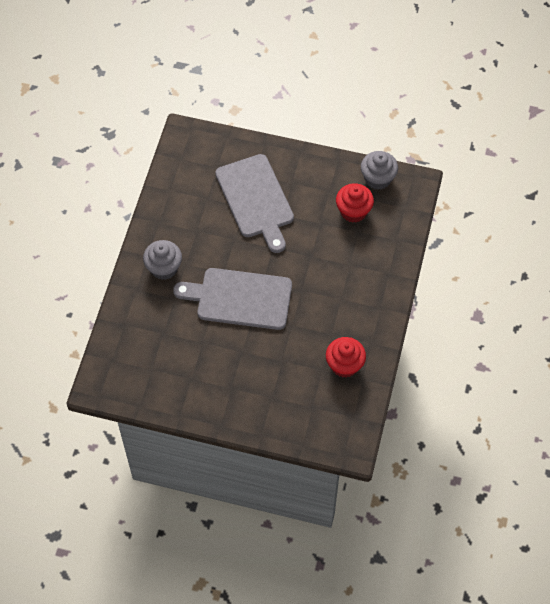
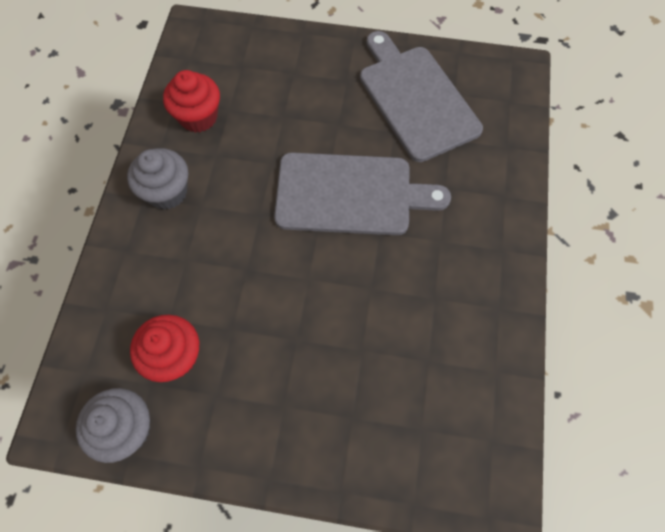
camera: 175 degrees right, 5 degrees up
grey cupcake [143,240,182,280] -> grey cupcake moved to [127,148,188,210]
grey cutting board [215,154,294,253] -> grey cutting board moved to [360,31,483,162]

